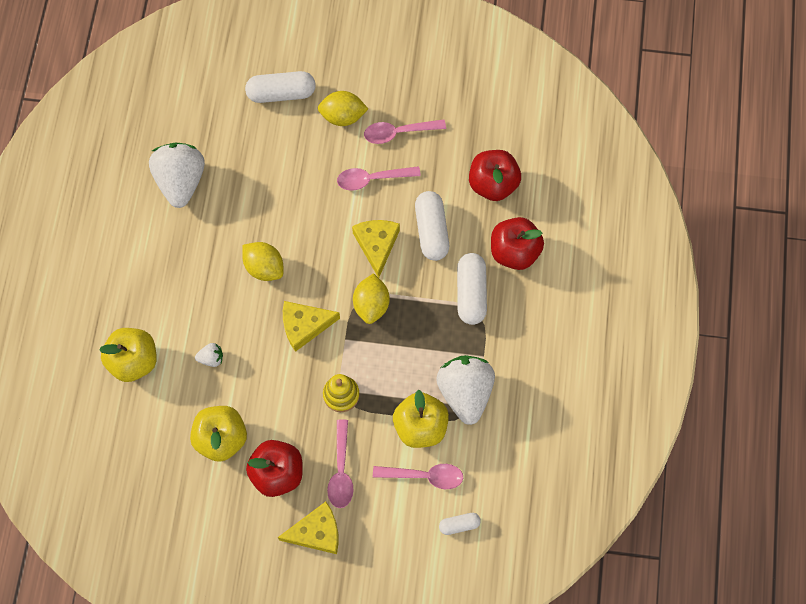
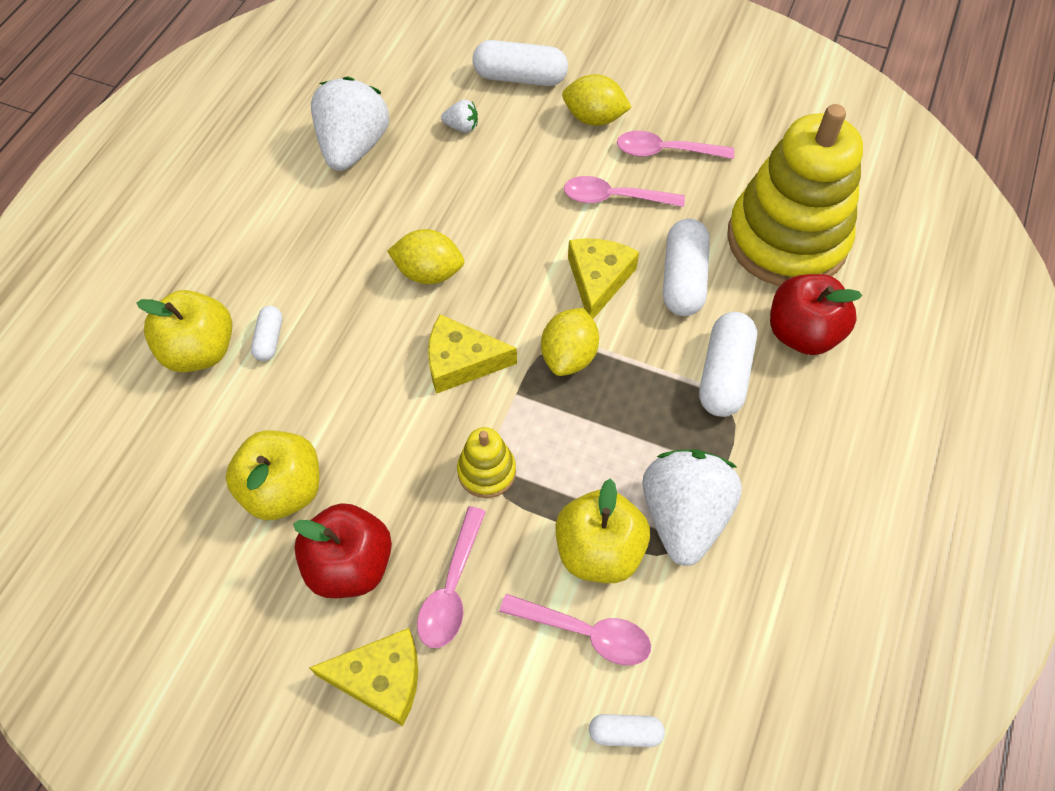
camera: 15 degrees right, 10 degrees down
white strawberry [195,343,223,367] -> white strawberry moved to [441,100,478,133]
yellow lemon [242,242,284,281] -> yellow lemon turned 45 degrees counterclockwise [387,229,464,284]
red apple [469,150,521,201] -> yellow stacking toy [727,104,863,286]
none -> white capsule [251,306,282,361]

